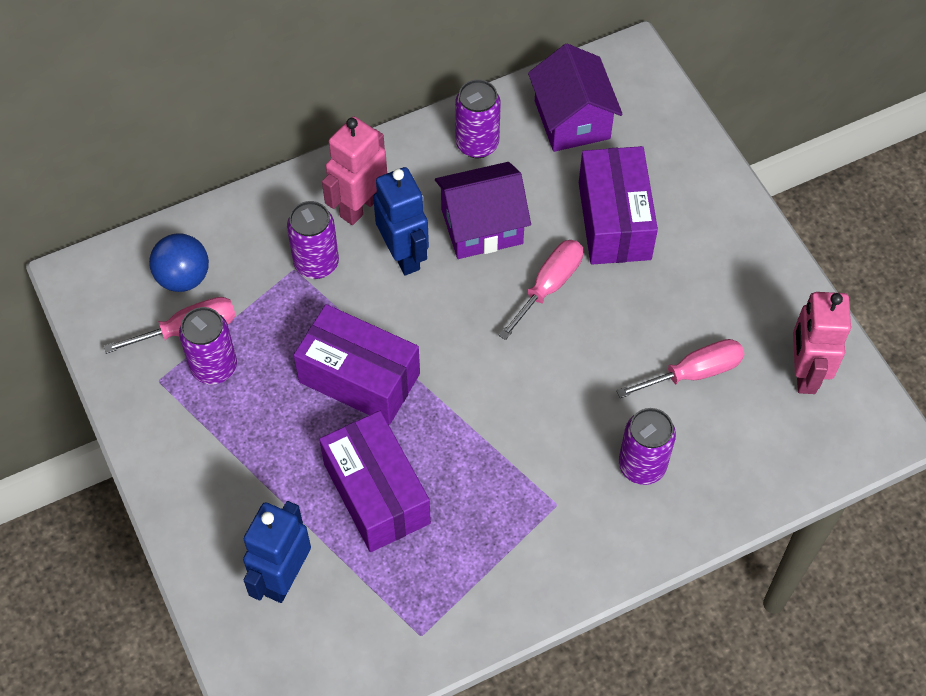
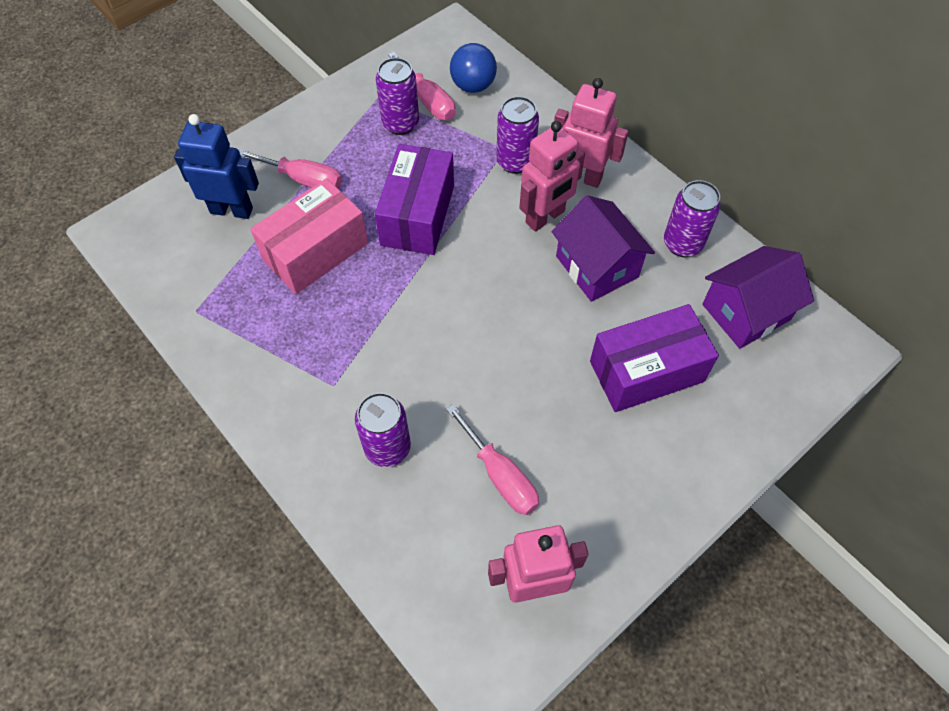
camera: 75 degrees right, 0 degrees up
purple box [319,411,431,552] -> pink box [250,178,368,294]
blue robot [373,167,429,275] -> pink robot [519,121,585,232]
pink screwdriver [499,240,583,340] -> pink screwdriver moved to [239,149,342,189]

